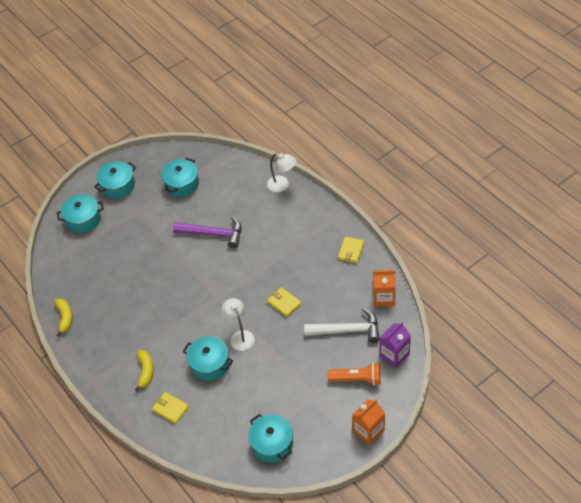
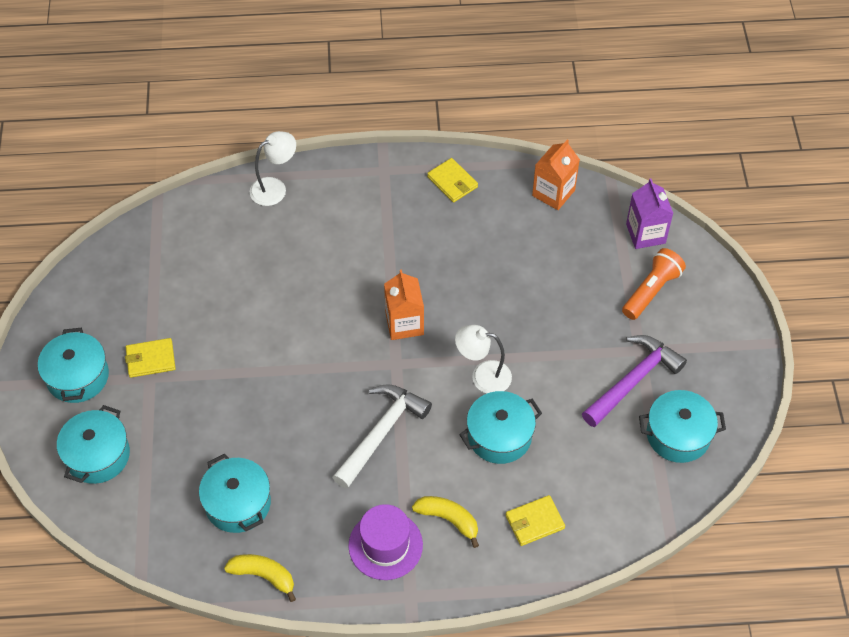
camera: 60 degrees left, 5 degrees up
turquoise pot [161,158,199,197] -> turquoise pot moved to [199,454,271,533]
purple hammer [173,217,241,248] -> purple hammer moved to [582,335,687,427]
yellow wallet [267,287,302,317] -> yellow wallet moved to [125,338,176,378]
white hammer [304,308,380,343] -> white hammer moved to [332,384,432,489]
orange carton [352,400,385,445] -> orange carton moved to [384,269,424,340]
none -> purple hat [348,504,423,580]

